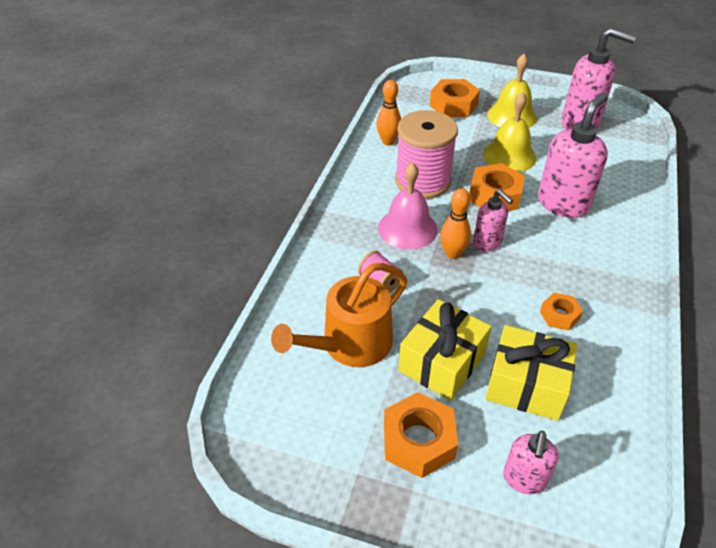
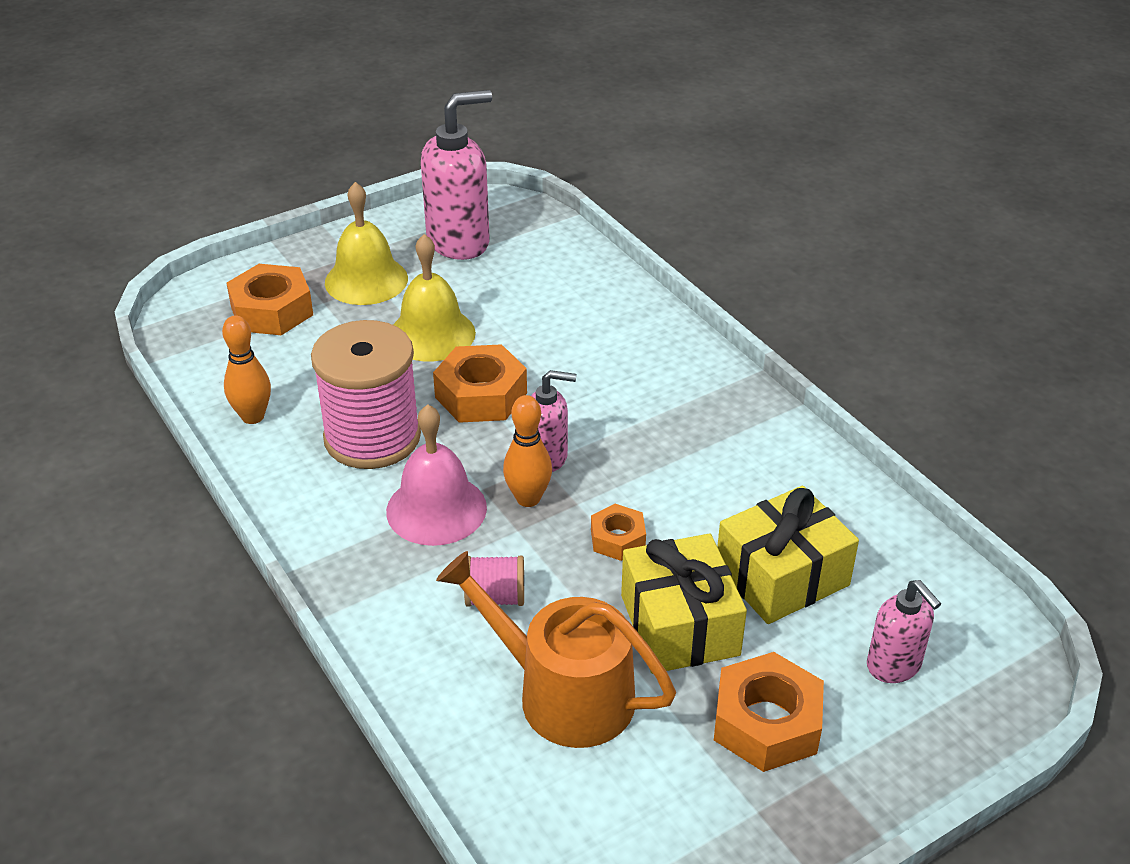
camera: 50 degrees left, 5 degrees down
orange watering can [271,263,407,367] -> orange watering can turned 120 degrees clockwise [436,551,676,748]
pink soap dispenser [538,92,608,218] -> none
orange nut [540,293,583,331] -> orange nut moved to [591,504,646,561]

